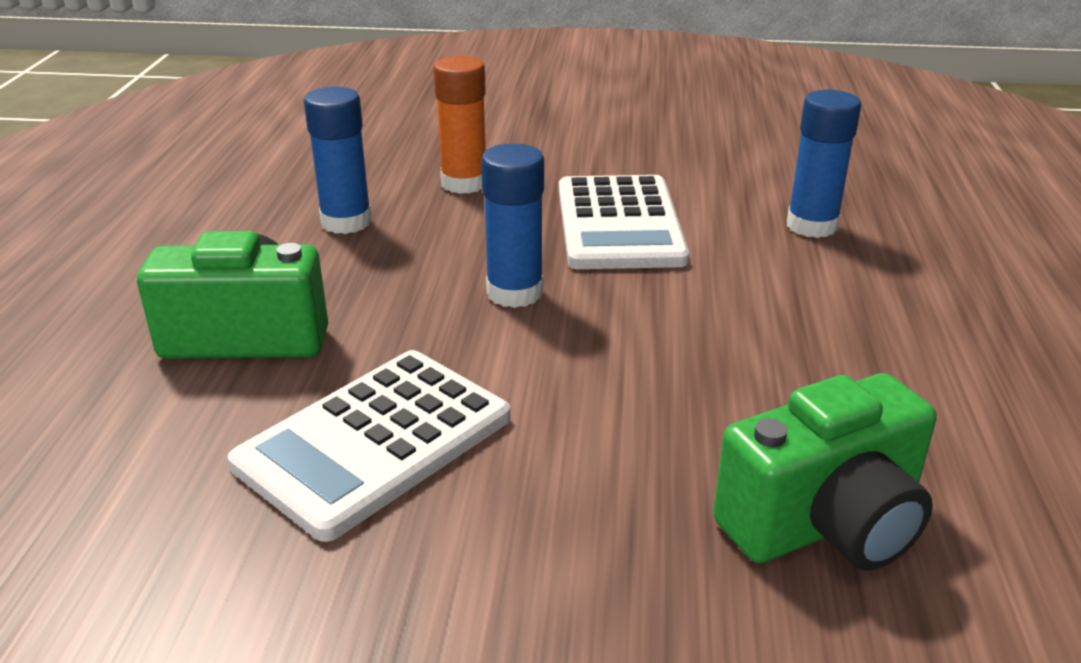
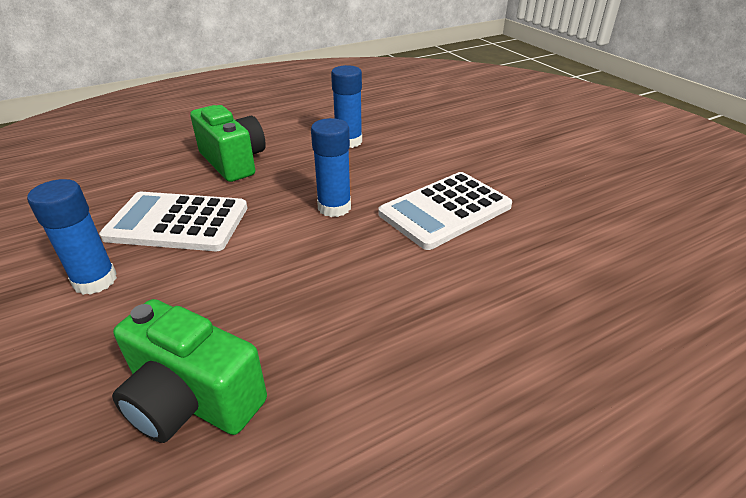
camera: 55 degrees right, 5 degrees up
orange glue stick [433,56,486,194] -> none
blue glue stick [787,90,861,238] -> blue glue stick moved to [27,179,117,295]

